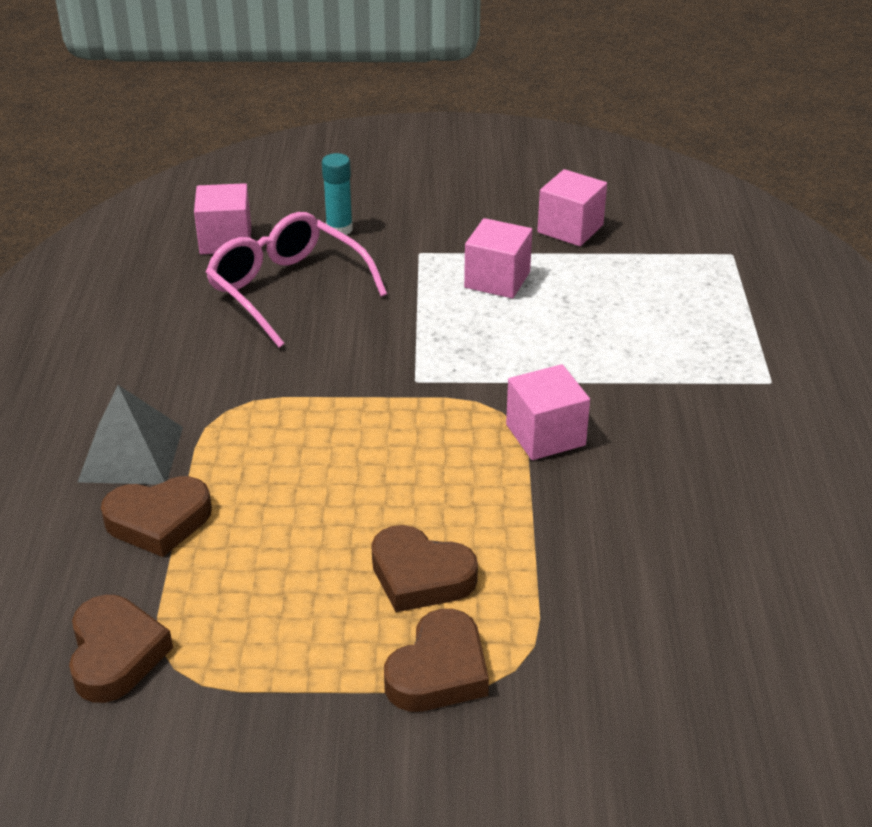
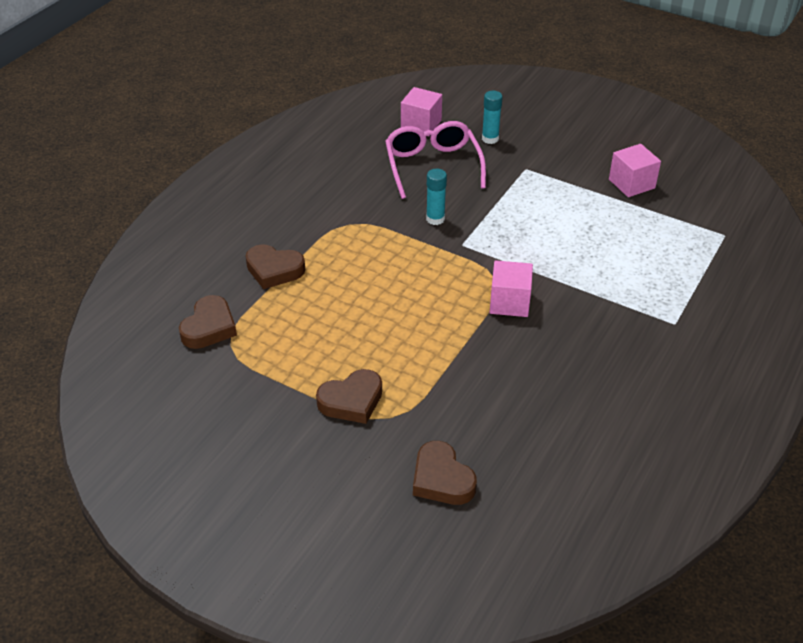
camera: 30 degrees right, 5 degrees up
grey pyramid [78,385,183,485] -> none
brown heart [371,525,478,612] -> brown heart moved to [413,441,477,505]
pink cube [464,218,532,298] -> none
none -> turquoise glue stick [426,169,447,225]

